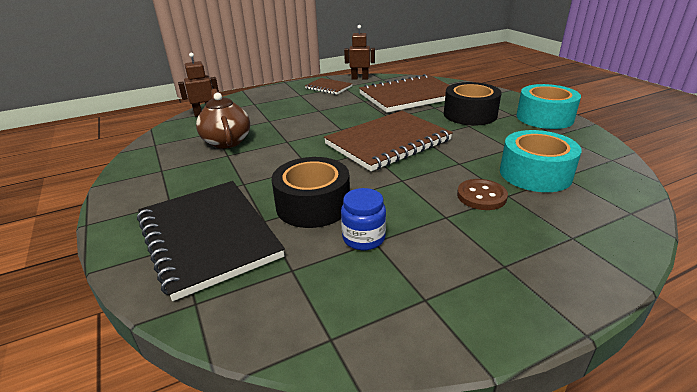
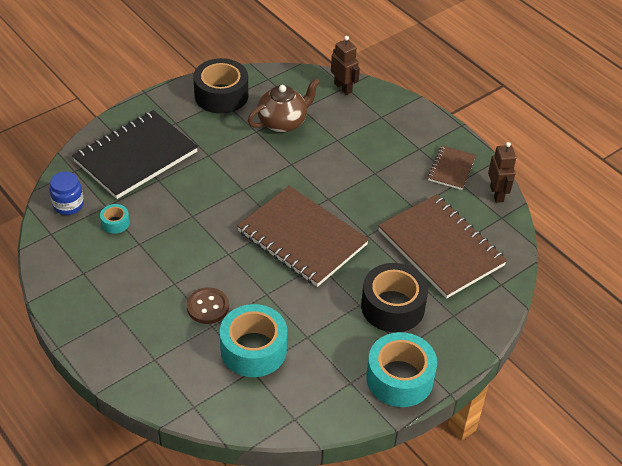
camera: 75 degrees right, 15 degrees up
black tape [272,157,350,228] -> black tape moved to [193,58,248,114]
blue jar [341,188,386,250] -> blue jar moved to [49,172,84,215]
none -> turquoise tape [100,204,130,234]

